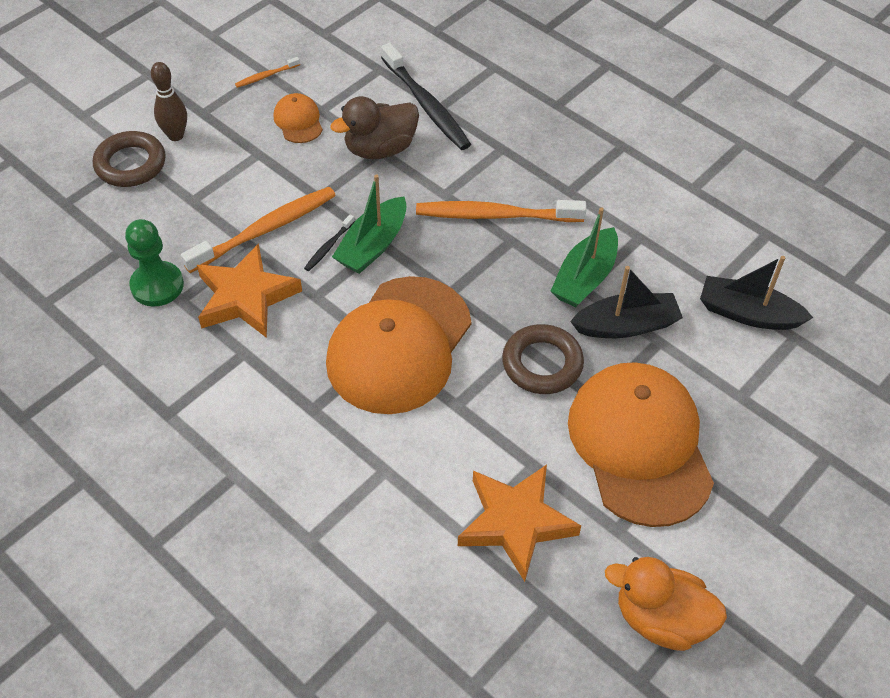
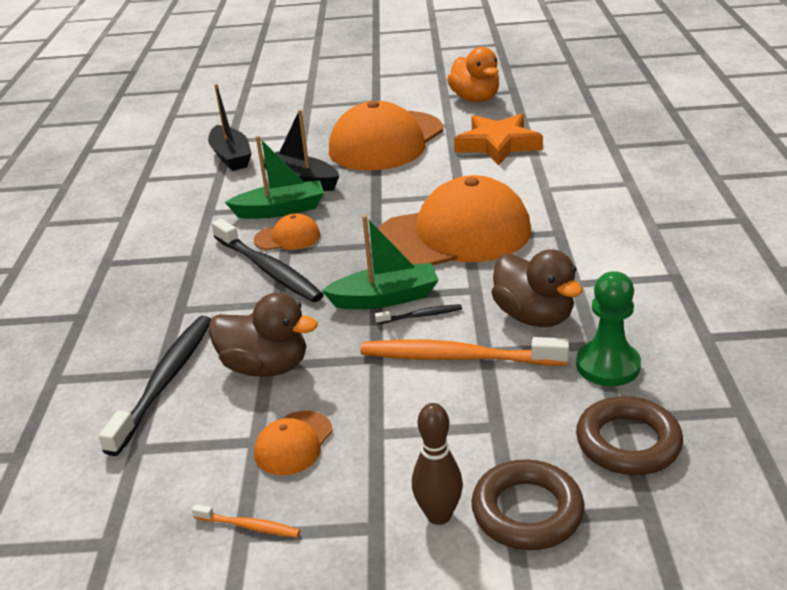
camera: 130 degrees left, 20 degrees down
orange star [197,243,302,338] -> brown duck [491,249,583,327]
orange toothbrush [416,200,587,222] -> black toothbrush [212,219,324,302]
brown ring [502,324,584,394] -> brown ring moved to [576,396,683,475]
none -> orange cap [254,213,320,250]

